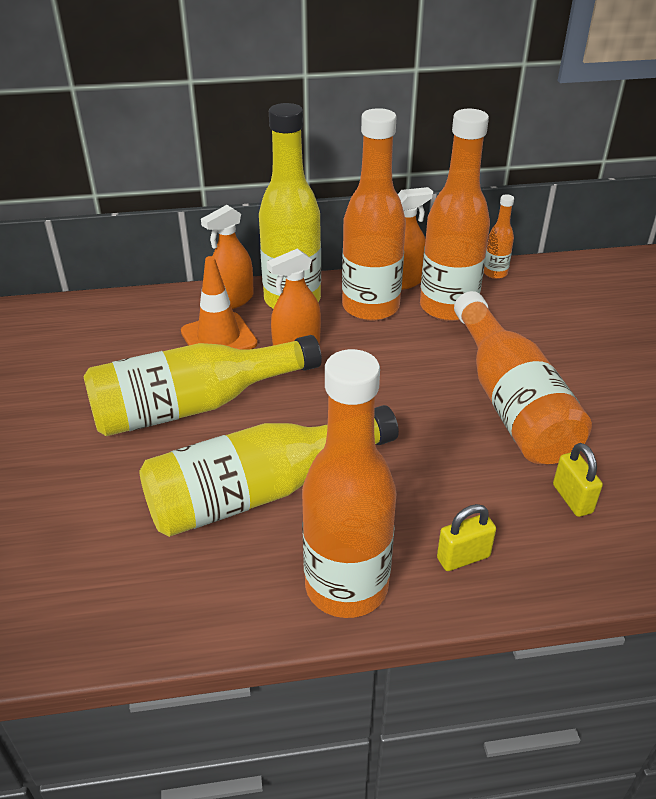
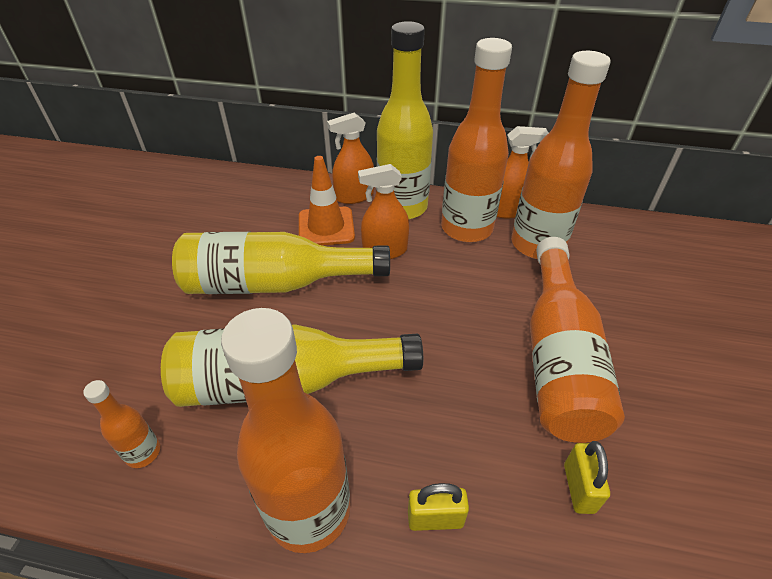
camera: 20 degrees right, 5 degrees up
orange bottle [484,194,514,279] -> orange bottle moved to [83,380,160,468]

